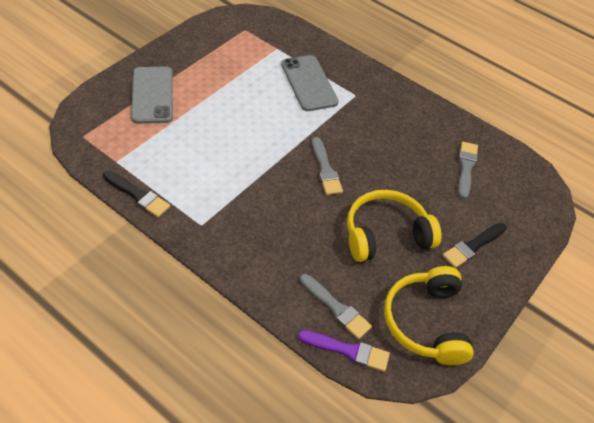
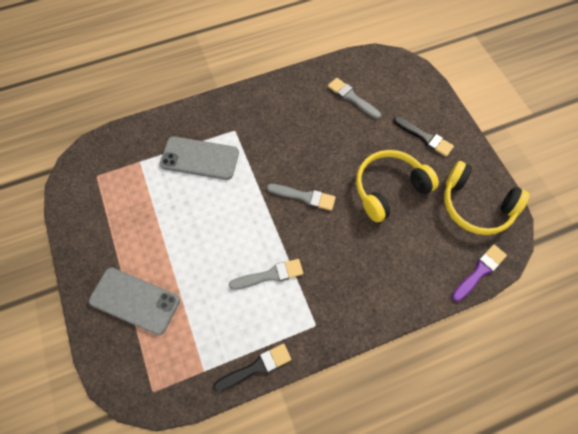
camera: 55 degrees left, 15 degrees up
grey brush [300,274,372,339] -> grey brush moved to [229,259,303,290]
yellow headphones [347,190,442,262] -> yellow headphones turned 45 degrees clockwise [356,150,439,222]
black brush [443,223,507,268] -> black brush turned 45 degrees counterclockwise [393,116,454,157]

